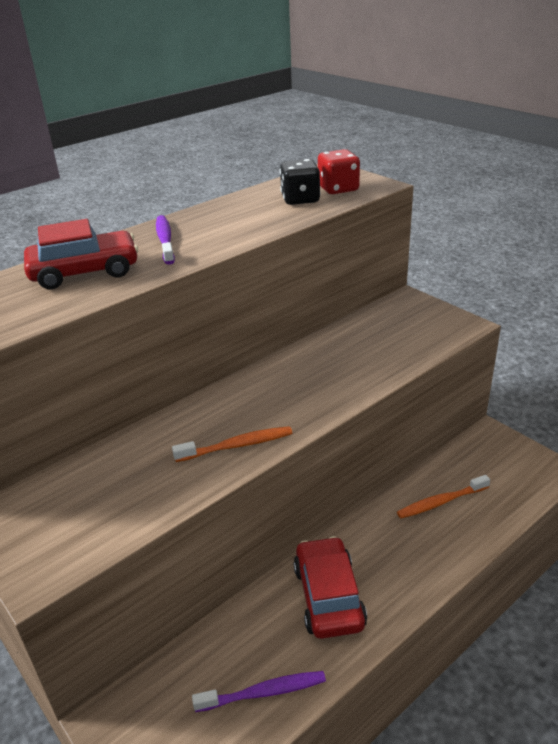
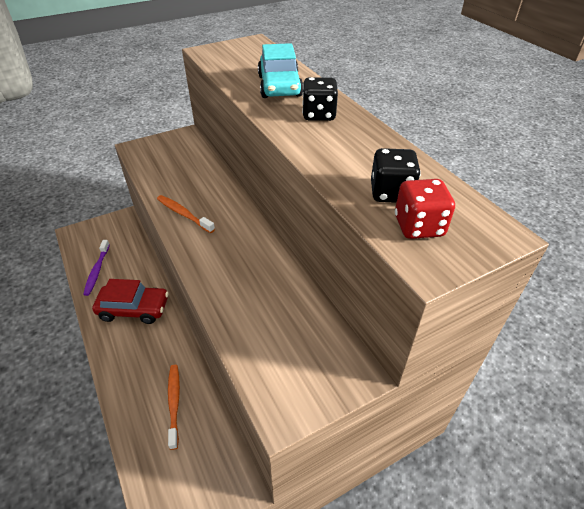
camera: 100 degrees right, 10 degrees up
red car [24,219,138,289] -> turquoise car [258,43,303,98]
purple toothbrush [156,215,175,265] -> black dice [302,77,338,121]
orange toothbrush [172,426,292,462] -> orange toothbrush turned 135 degrees clockwise [157,195,215,233]

